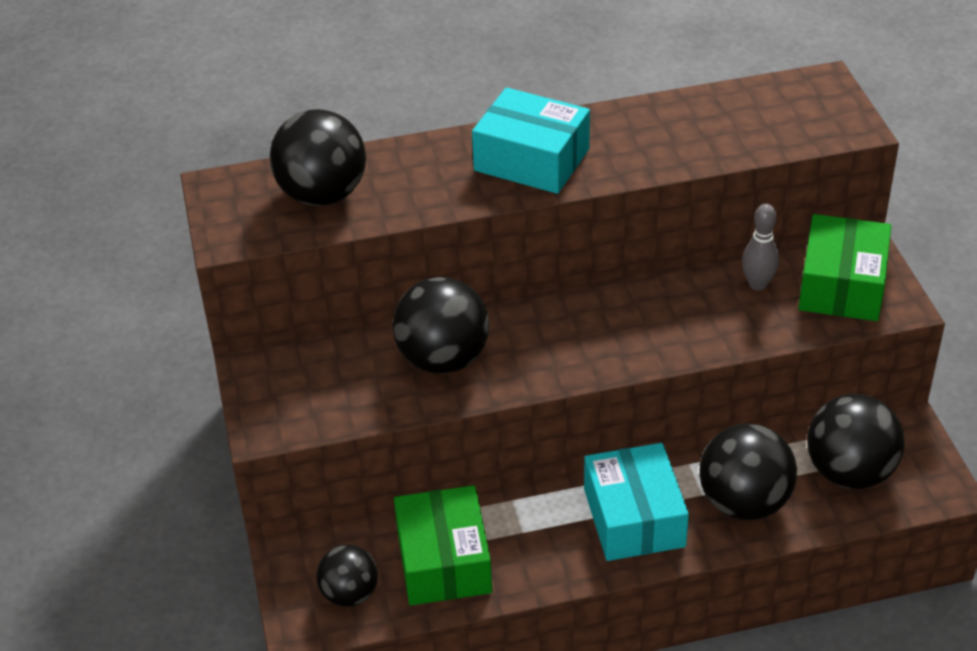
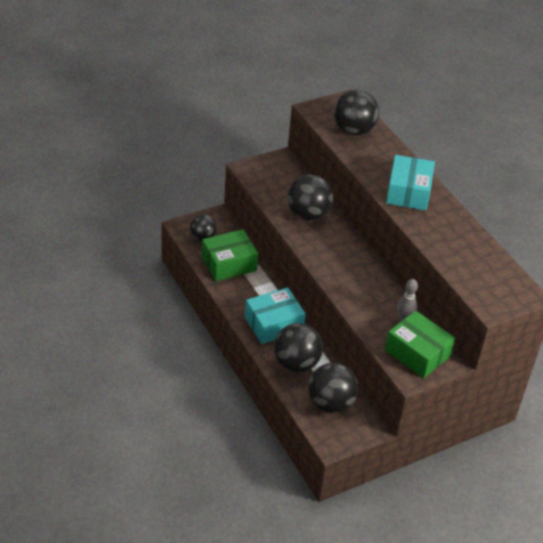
camera: 70 degrees right, 0 degrees up
green box [798,214,891,321] -> green box turned 45 degrees clockwise [385,311,455,378]

